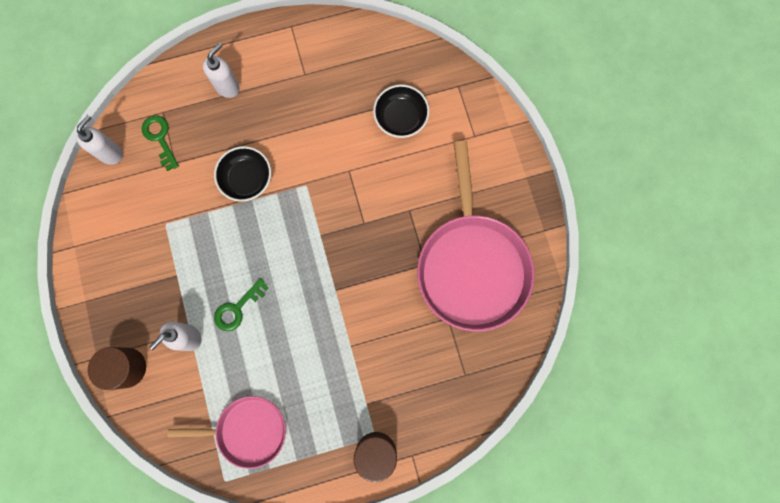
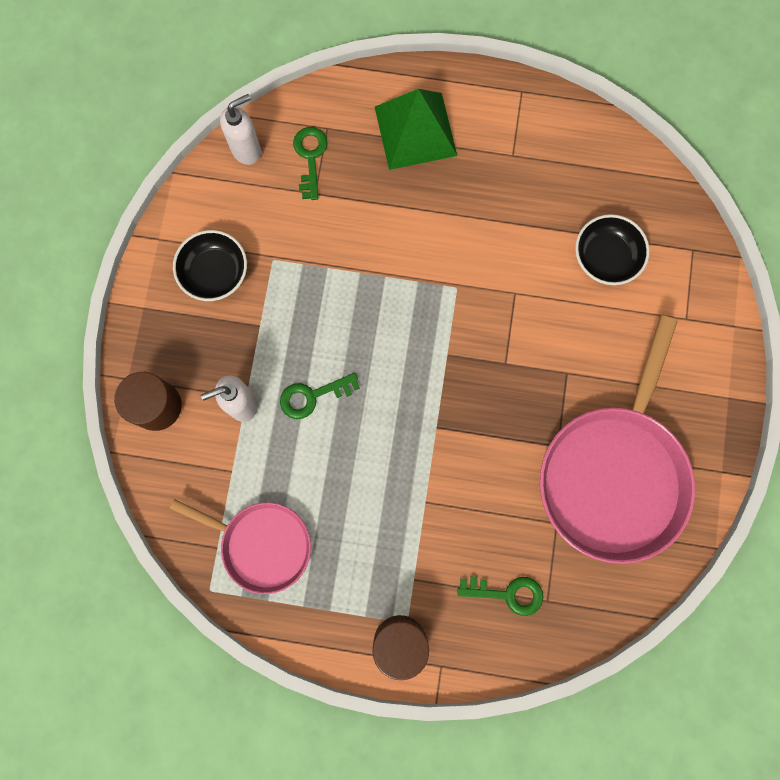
camera: 25 degrees right, 0 degrees up
white soap dispenser [203,43,240,98] -> green pyramid [375,89,457,170]
black bowl [214,146,271,202] -> black bowl moved to [173,230,247,301]
none -> green key [457,576,543,616]

